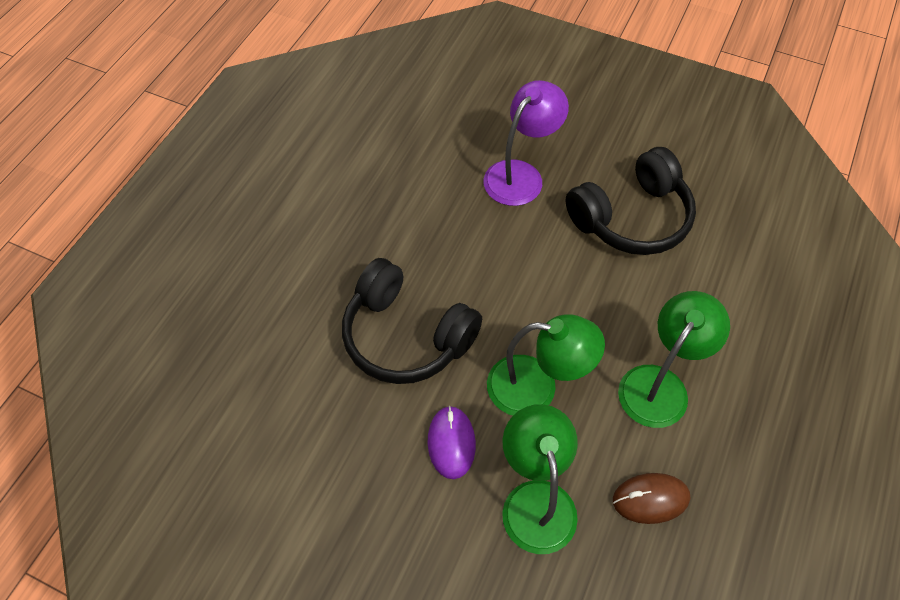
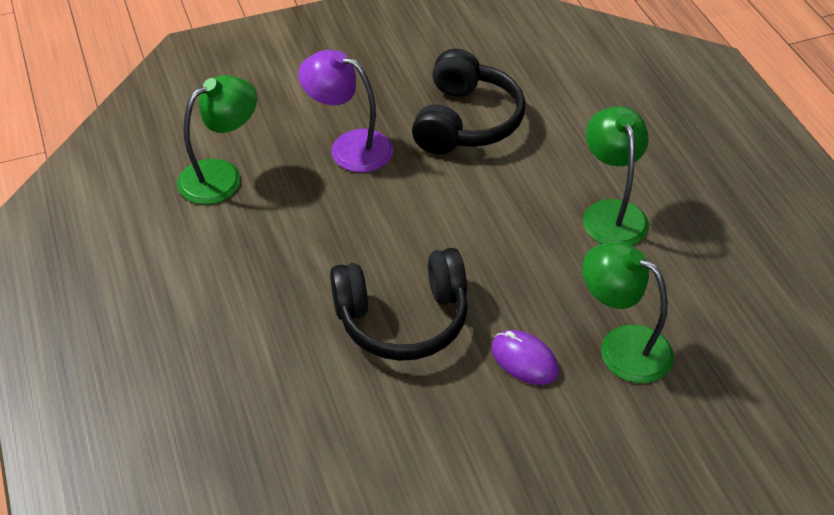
camera: 45 degrees left, 10 degrees down
purple lamp [484,80,569,206] -> purple lamp turned 60 degrees counterclockwise [298,50,393,172]
green lamp [487,314,605,416] -> green lamp moved to [177,75,257,204]
brown mouse [613,473,690,524] -> none

